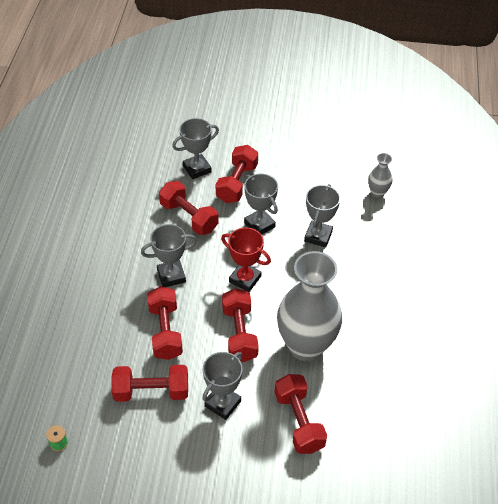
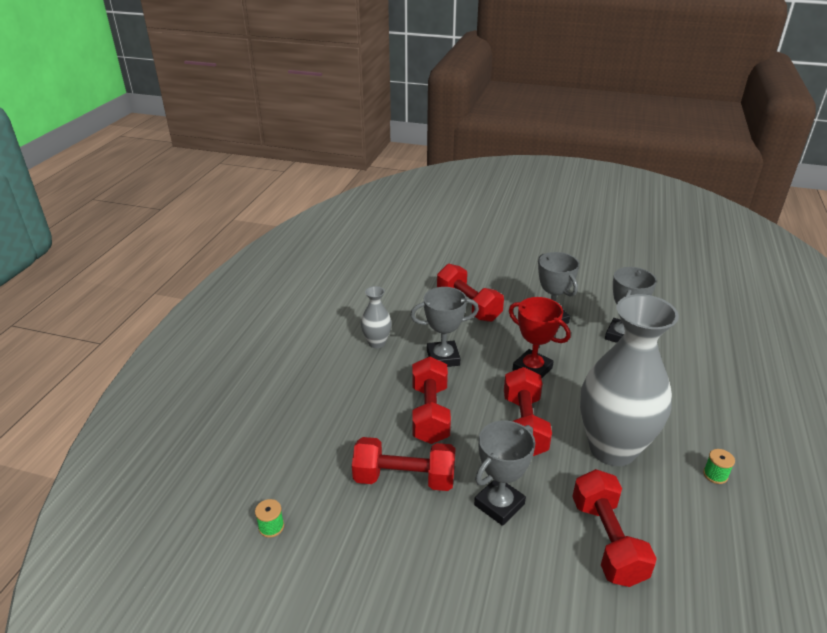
camera: 10 degrees right, 15 degrees down
grey trophy [172,118,219,179] -> none
red dumbbell [216,145,258,203] -> none
grey vase [368,153,392,198] -> grey vase moved to [361,286,392,348]
none -> green spool [703,449,735,484]

